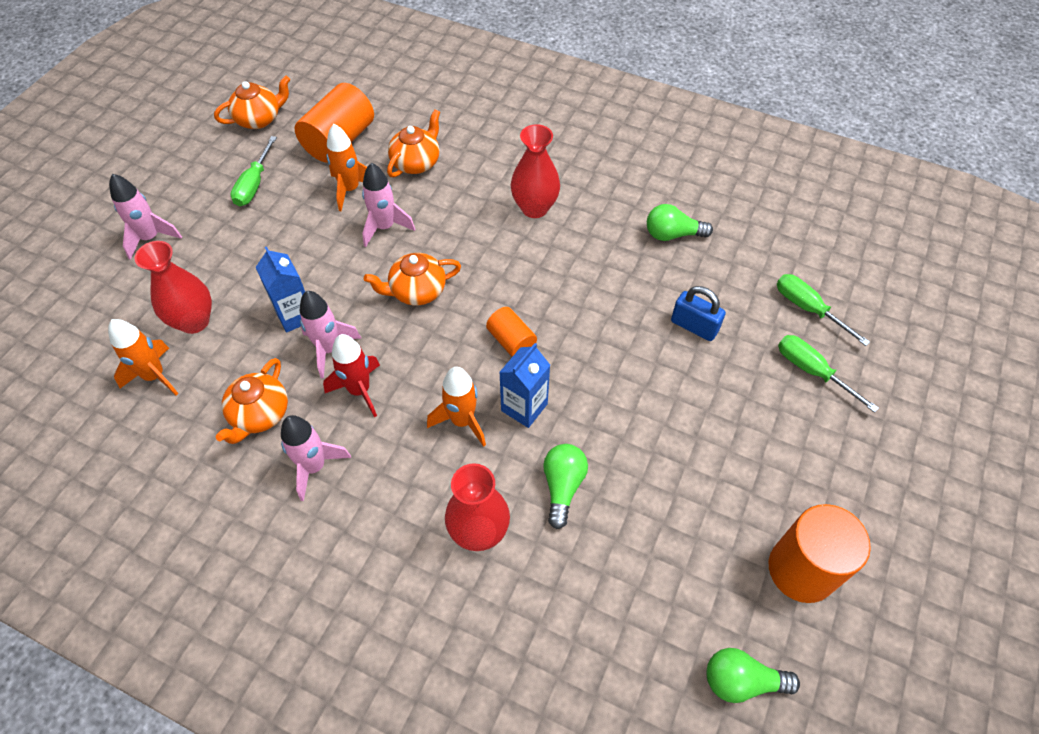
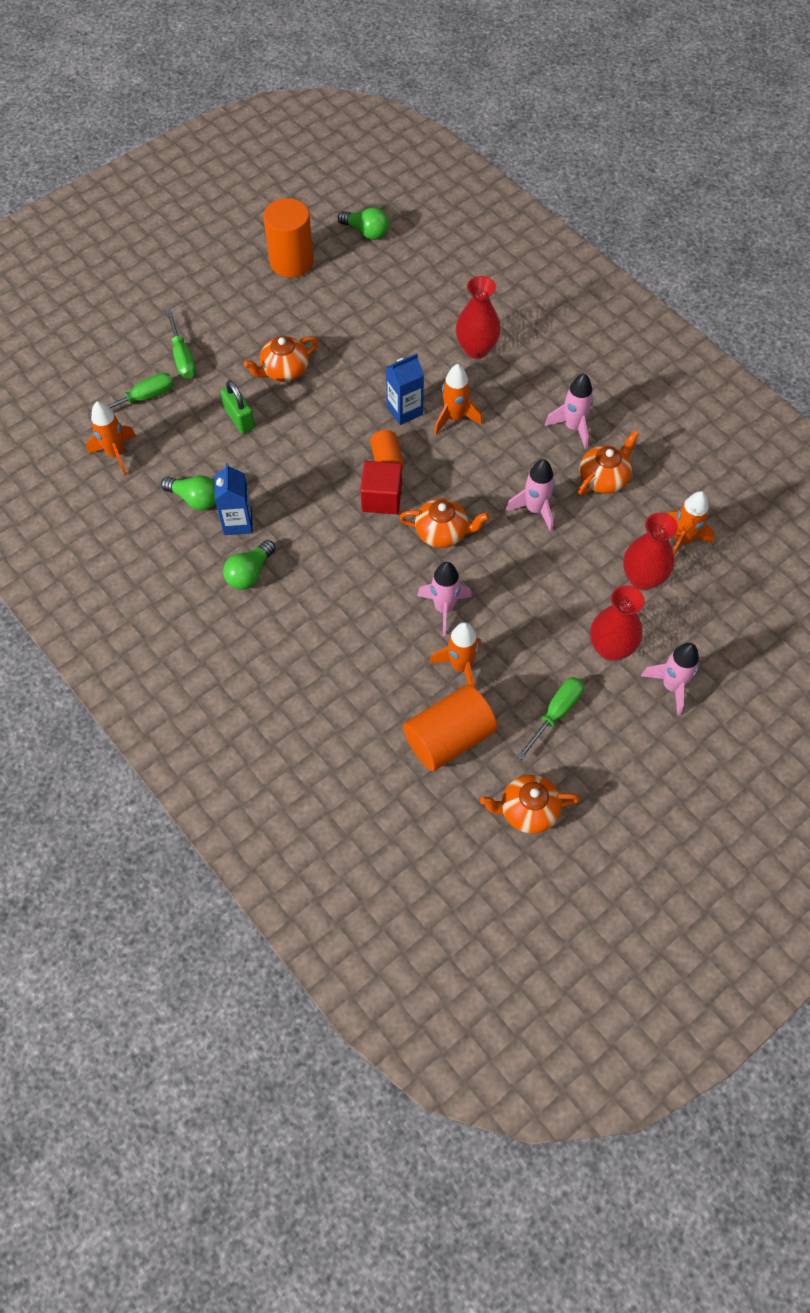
camera: 155 degrees left, 5 degrees up
blue carton [255,246,305,333] -> blue carton moved to [215,463,253,535]
red rocket [323,334,380,417] -> none
orange teapot [387,109,440,177] -> orange teapot moved to [244,336,318,382]
red vase [511,124,560,218] -> red vase moved to [590,585,645,661]
green light bulb [543,444,588,529] -> green light bulb moved to [223,540,276,590]
blue padlock [671,286,726,341] -> green padlock [221,380,255,434]
green screwdriver [777,274,870,346] -> green screwdriver turned 105 degrees counterclockwise [88,373,174,418]
none -> orange rocket [86,401,136,476]
none -> red cube [360,461,402,514]

